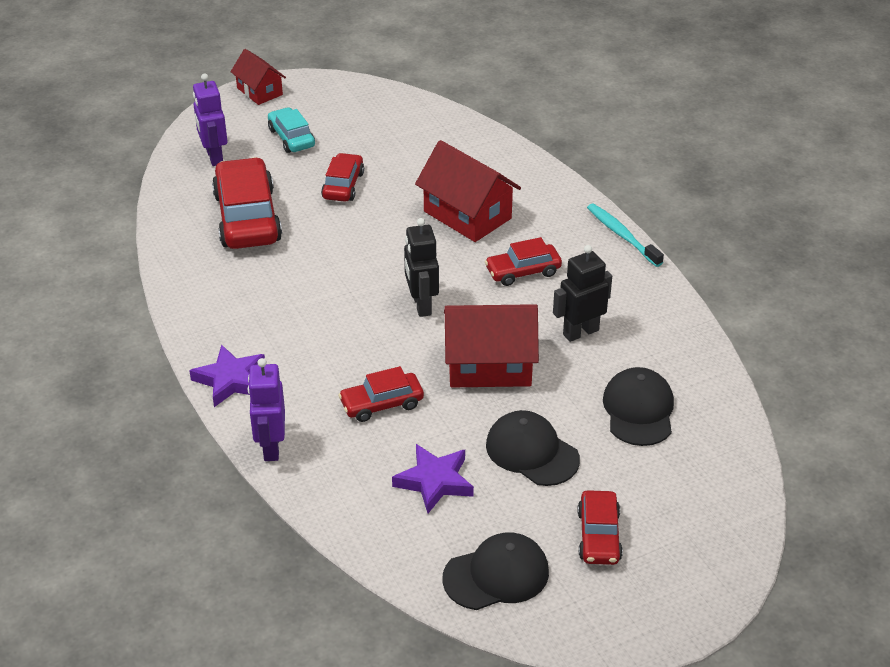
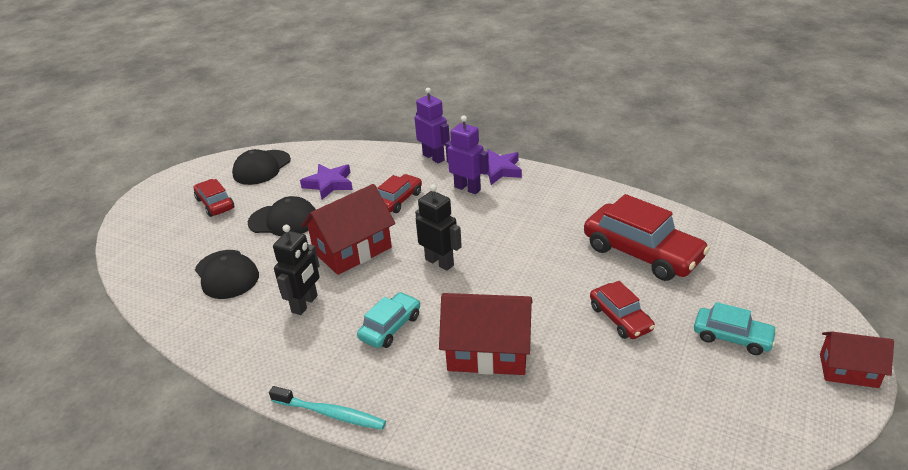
camera: 145 degrees right, 5 degrees down
purple robot [193,73,228,166] -> purple robot moved to [445,116,489,194]
red car [485,237,562,286] -> turquoise car [357,292,420,348]

